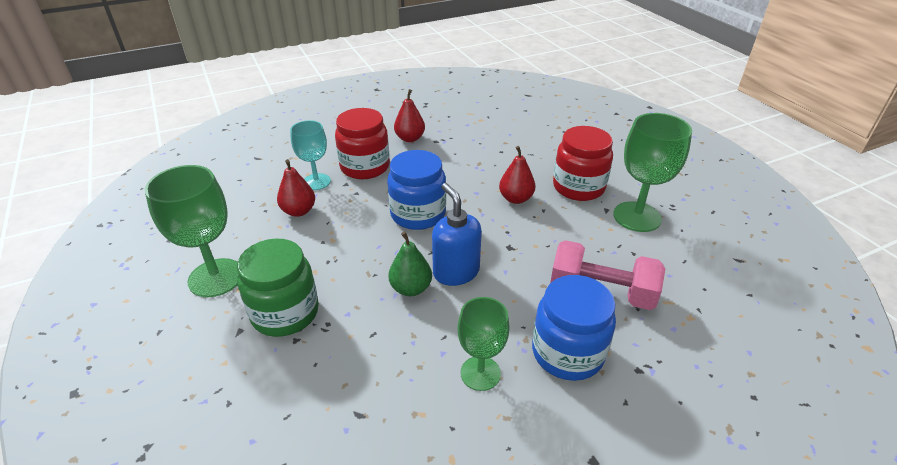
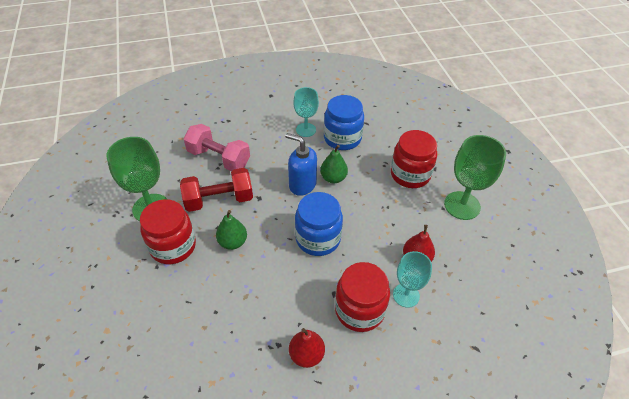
camera: 170 degrees left, 10 degrees up
green jar [237,238,319,337] -> red jar [391,130,437,188]
blue soap dispenser [432,183,482,286] -> blue soap dispenser turned 135 degrees clockwise [285,133,317,196]
green goblet [458,297,510,391] -> turquoise goblet [293,87,319,137]
red pear [499,146,536,204] -> green pear [216,210,247,250]
blue jar [532,275,616,381] -> blue jar moved to [324,95,364,150]
none -> red dumbbell [180,168,253,212]

